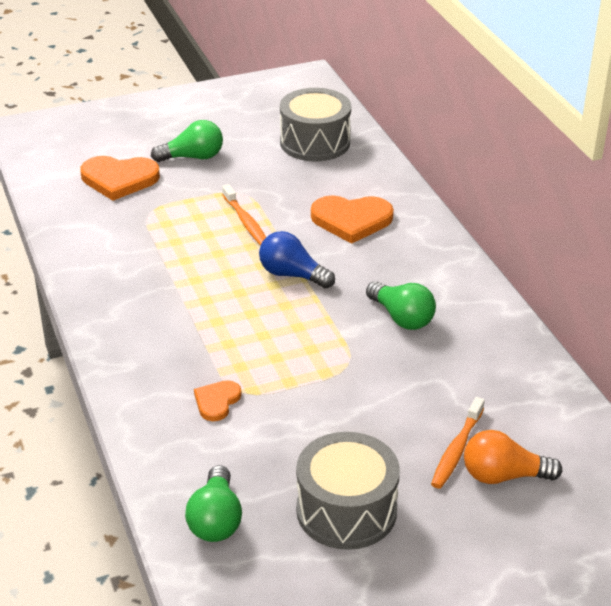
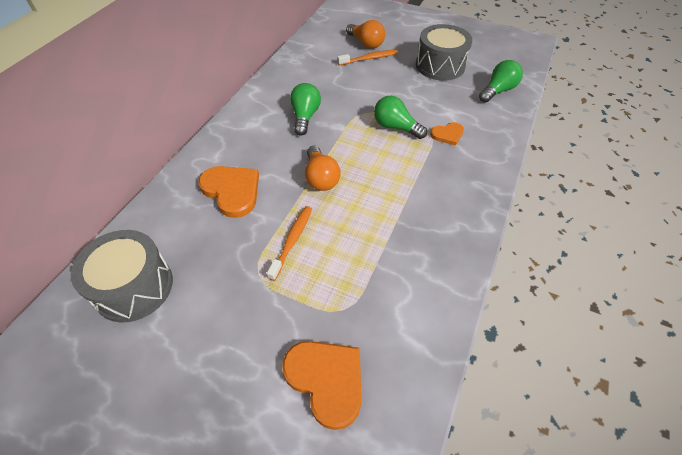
camera: 135 degrees left, 15 degrees up
green light bulb [151,120,223,162] -> green light bulb moved to [374,96,427,139]
blue light bulb [259,231,335,288] -> orange light bulb [305,146,341,191]

